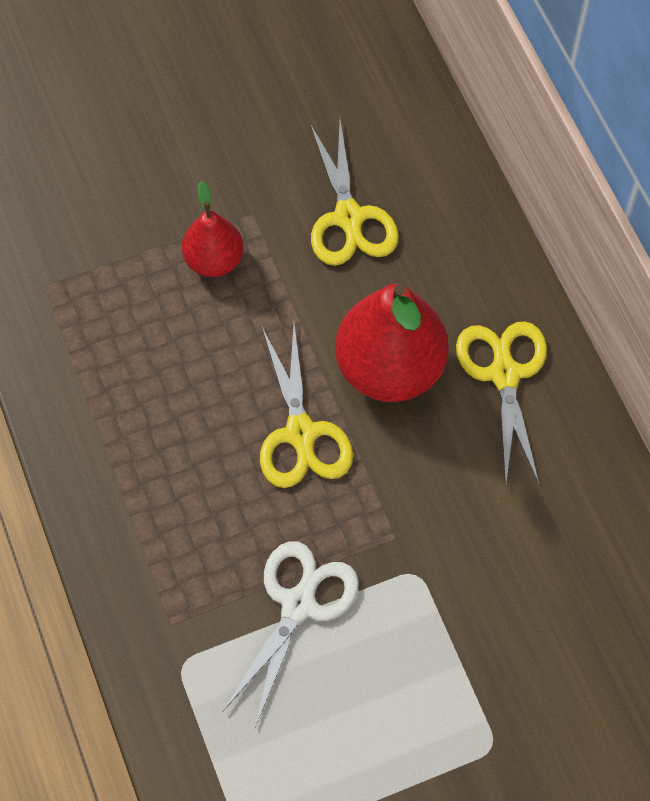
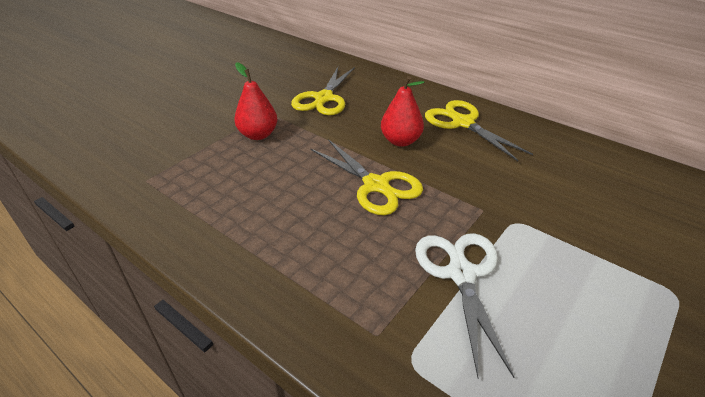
camera: 30 degrees left, 25 degrees down
yellow scissors [310,120,399,266] -> yellow scissors turned 60 degrees clockwise [291,67,355,115]
red pear [335,283,449,402] -> red pear [381,76,424,147], size x0.57

